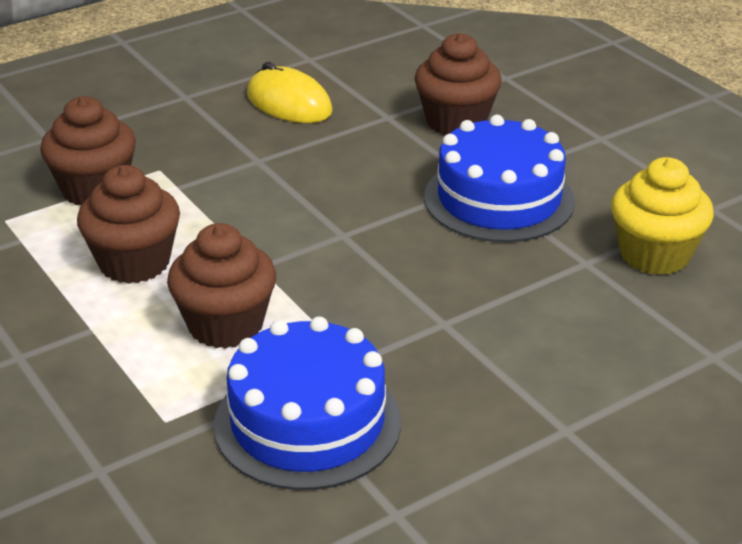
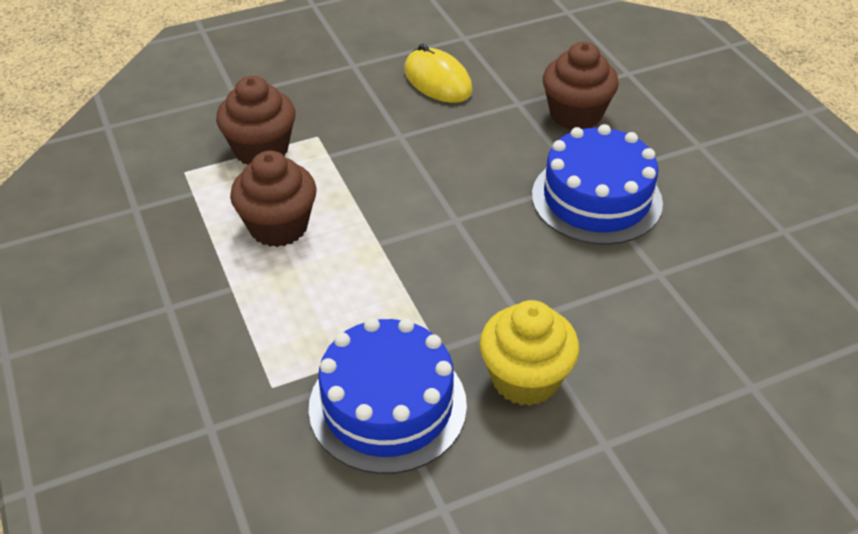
camera: 10 degrees right, 10 degrees up
brown cupcake [167,223,276,349] -> none
yellow cupcake [611,157,714,275] -> yellow cupcake moved to [480,300,579,406]

